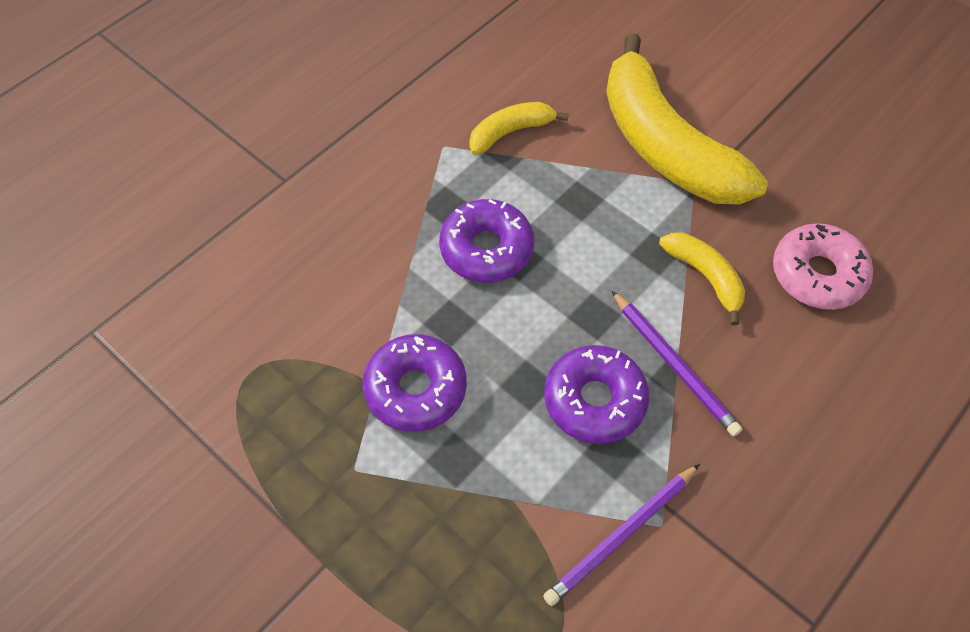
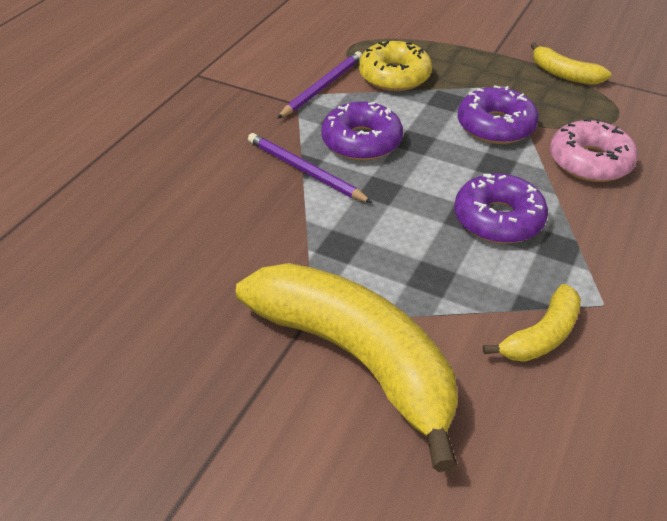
camera: 165 degrees right, 15 degrees down
yellow banana [659,233,745,326] -> yellow banana moved to [531,42,611,85]
pink donut [773,223,873,310] -> pink donut moved to [550,119,638,182]
none -> yellow donut [359,41,432,91]

